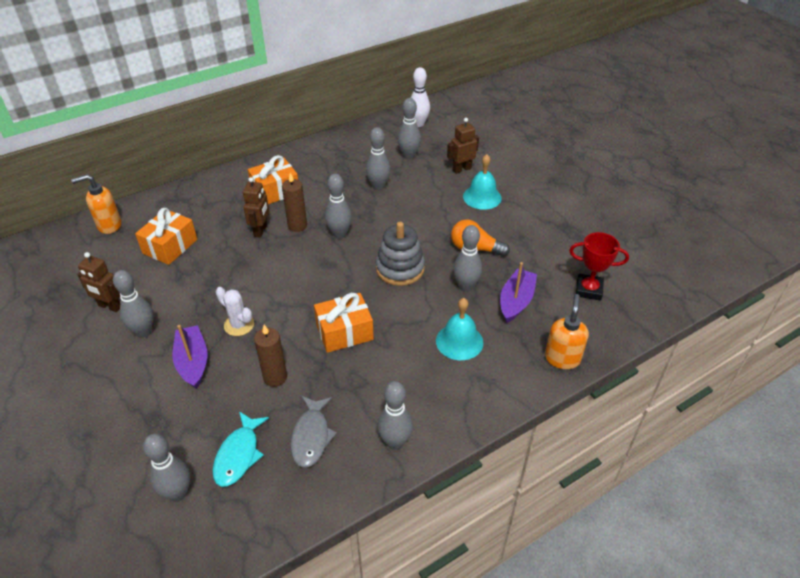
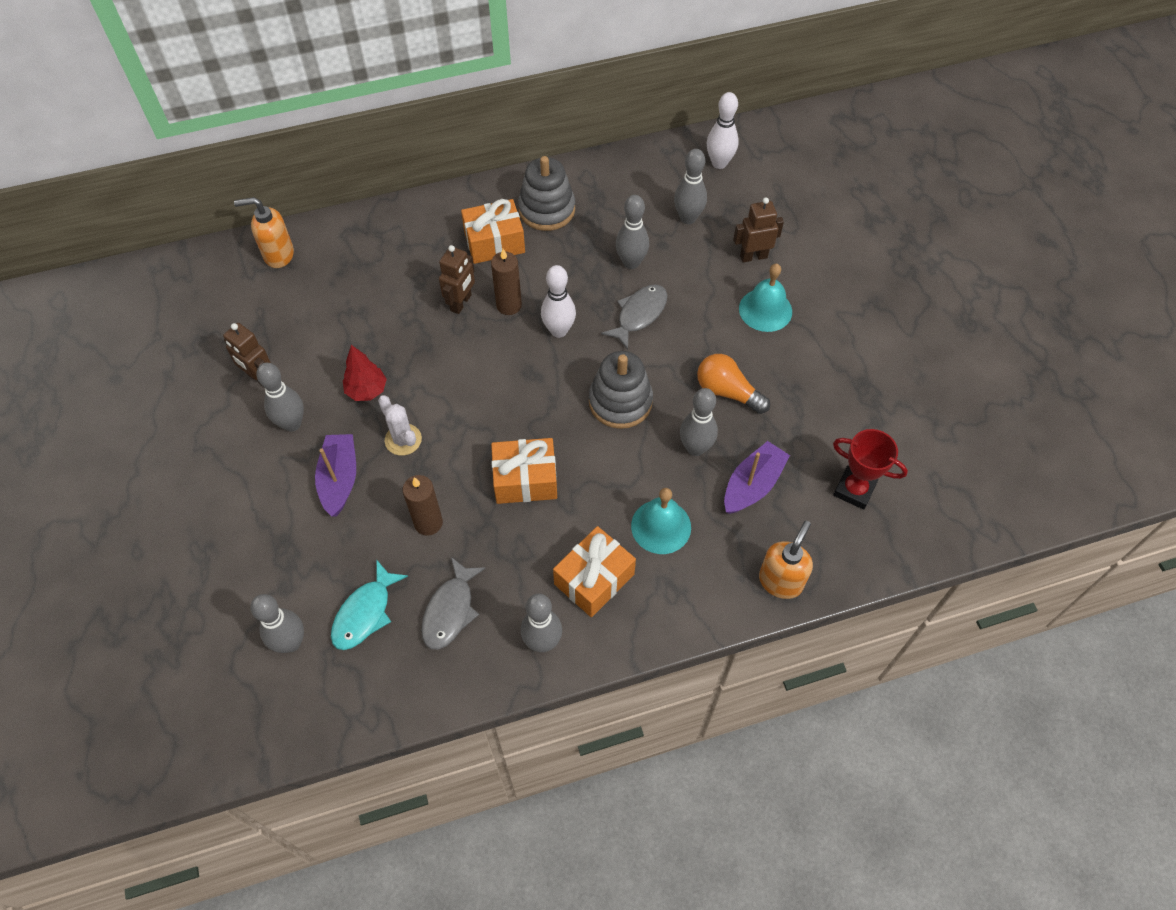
camera: 15 degrees right, 15 degrees up
orange gift [135,208,197,265] -> orange gift moved to [553,526,636,617]
grey bowling pin [325,174,352,239] -> white bowling pin [541,265,576,338]
none -> red tree [343,345,387,401]
none -> grey stacking toy [518,156,575,231]
none -> grey fish [601,284,667,350]

